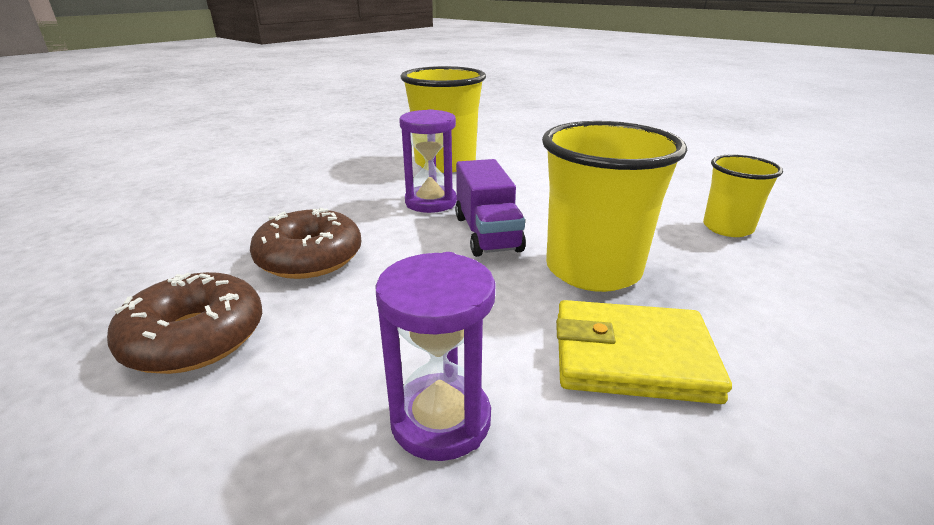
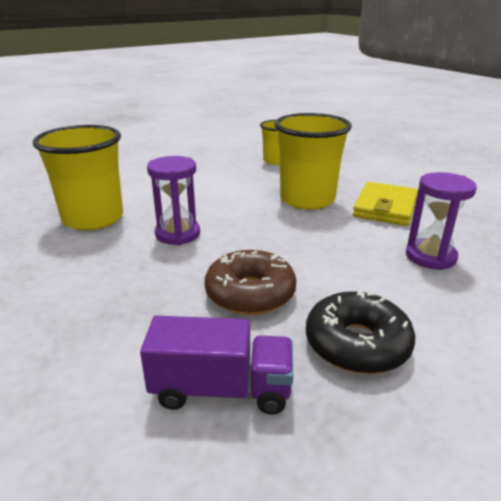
camera: 75 degrees left, 0 degrees up
brown donut [107,272,262,374] -> black donut [306,290,415,374]
purple truck [455,159,526,257] -> purple truck moved to [140,316,293,415]

